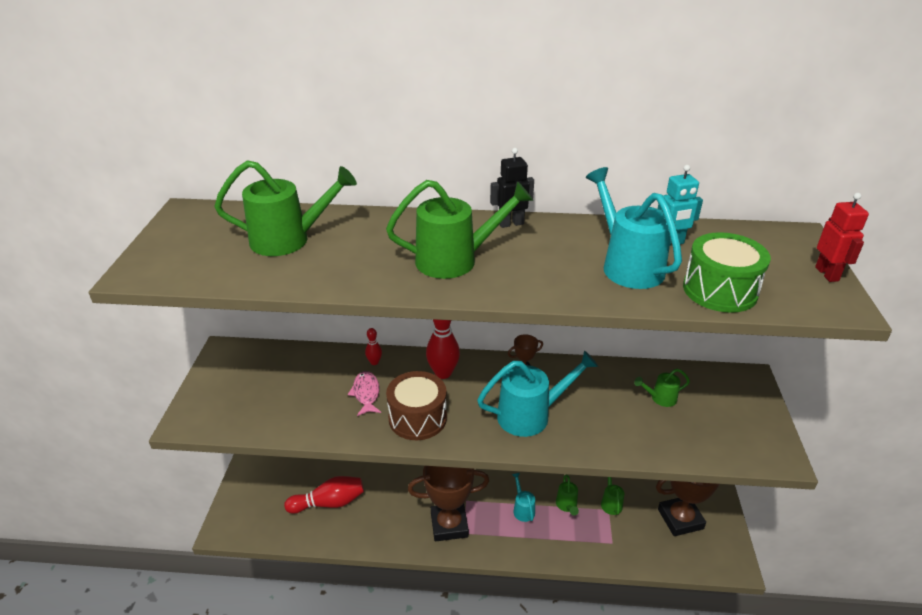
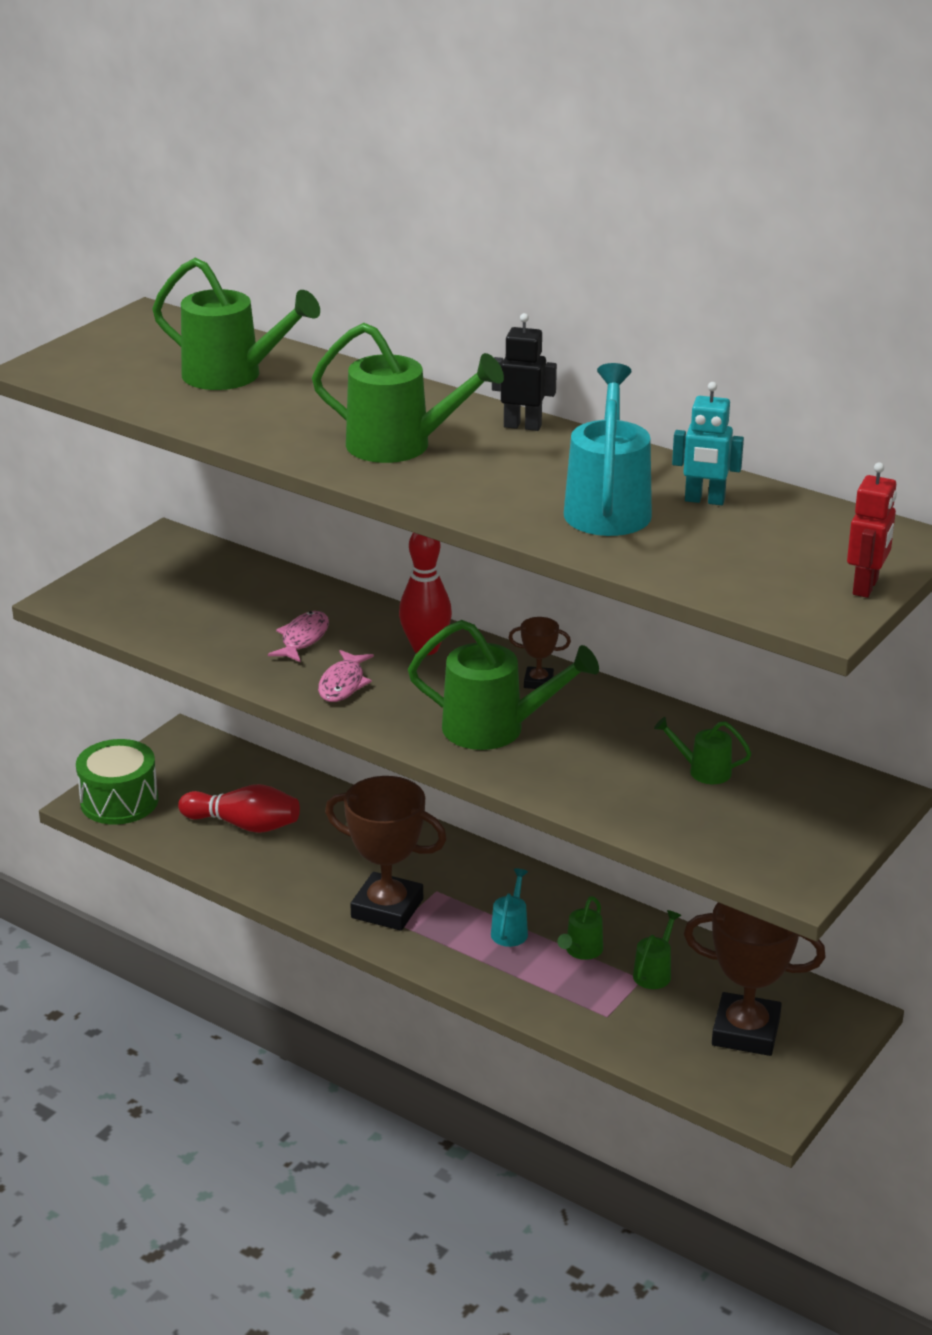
camera: 30 degrees right, 5 degrees down
red bowling pin [365,328,382,365] -> none
brown drum [386,371,447,440] -> pink fish [318,650,374,702]
turquoise watering can [477,351,598,437] -> green watering can [408,620,599,750]
green drum [683,232,771,313] -> green drum moved to [76,739,158,825]

